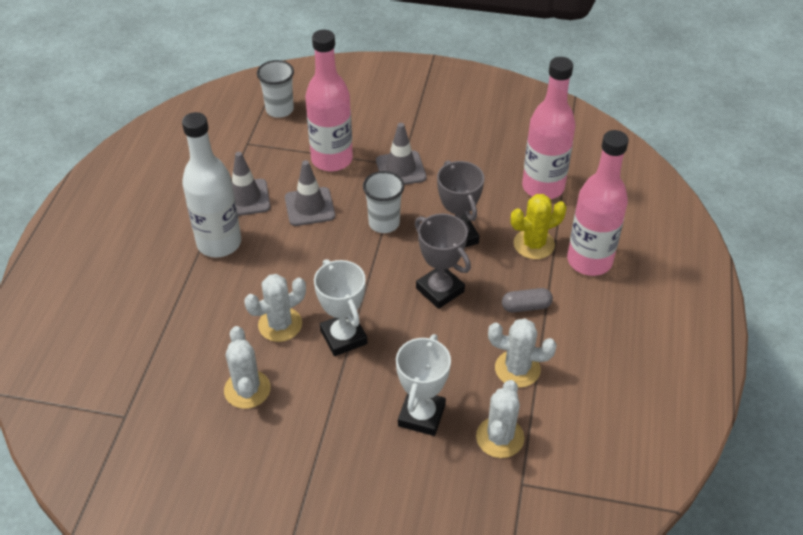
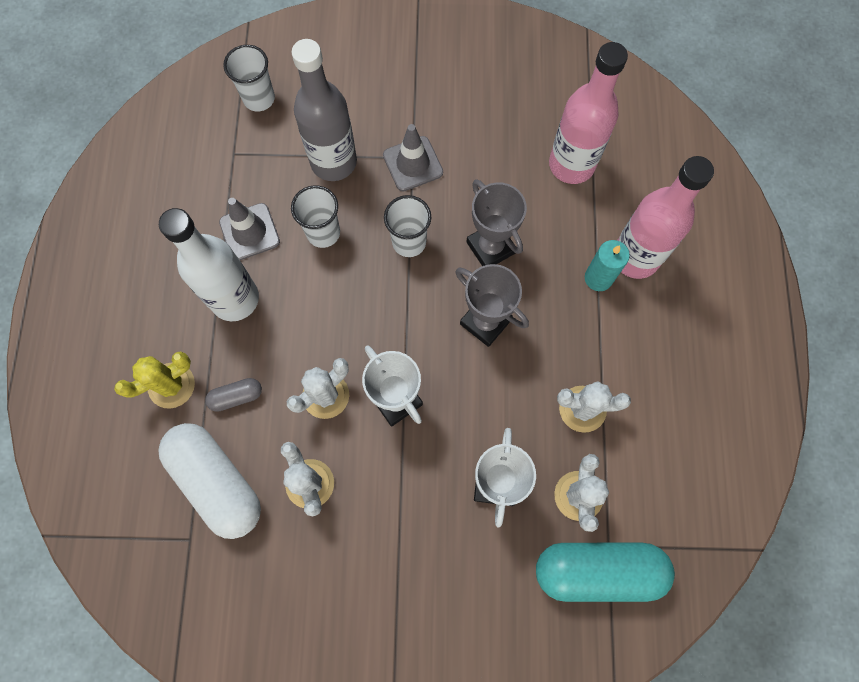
camera: 10 degrees left, 25 degrees up
grey traffic cone [285,160,335,226] -> white cup [291,185,340,248]
pink bottle [305,30,353,171] -> grey bottle [292,39,357,181]
grey capsule [502,288,553,313] -> grey capsule moved to [205,378,262,412]
yellow cactus [510,194,567,259] -> yellow cactus moved to [114,351,195,409]
none -> white capsule [158,423,261,539]
none -> turquoise capsule [536,543,675,602]
none -> turquoise candle [585,240,630,291]

